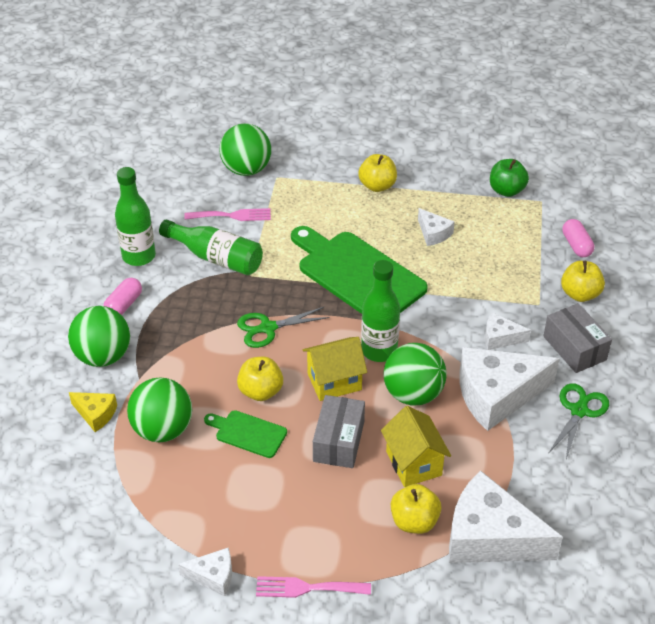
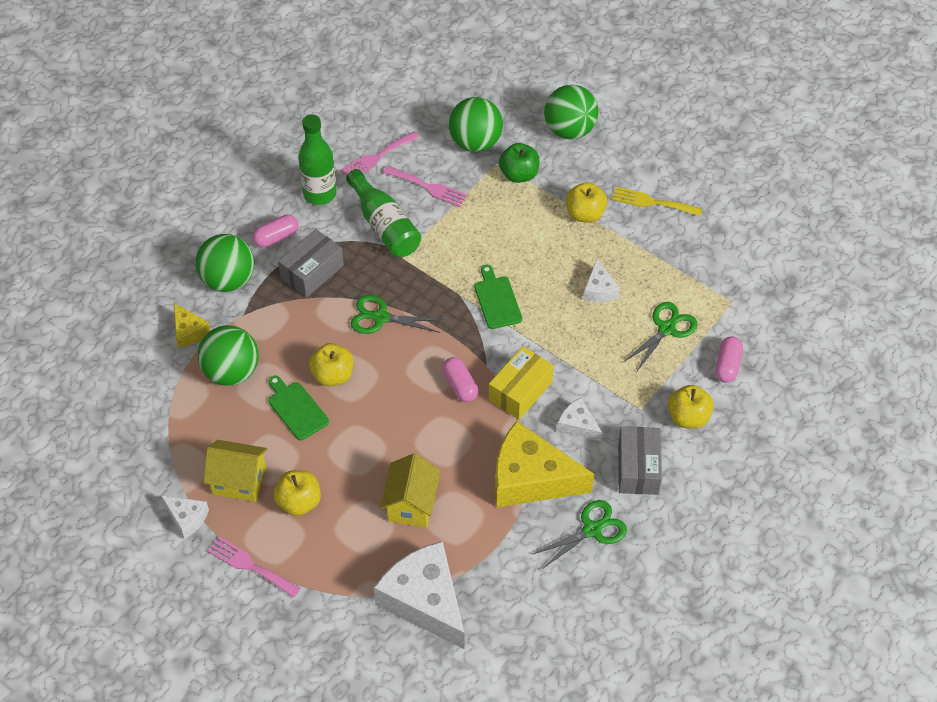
camera: 30 degrees right, 10 degrees up
green cutting board [291,226,428,314] -> green cutting board [474,265,522,329], size x0.48
yellow house [303,337,367,401] -> yellow house moved to [203,440,267,502]
grey box [313,395,365,468] -> grey box moved to [278,229,344,298]
green bottle [361,260,400,362] -> pink capsule [442,357,478,402]
green ball [383,343,447,405] -> green ball moved to [544,84,598,139]
yellow apple [391,484,442,534] -> yellow apple moved to [274,470,321,516]
white cheese [460,347,560,431] -> yellow cheese [495,421,594,507]
green apple [490,159,529,197] -> green apple moved to [499,143,539,183]
none -> pink fork [341,131,419,176]
none -> yellow box [489,346,554,420]
none -> yellow fork [612,187,702,216]
none -> green scissors [623,302,698,371]

